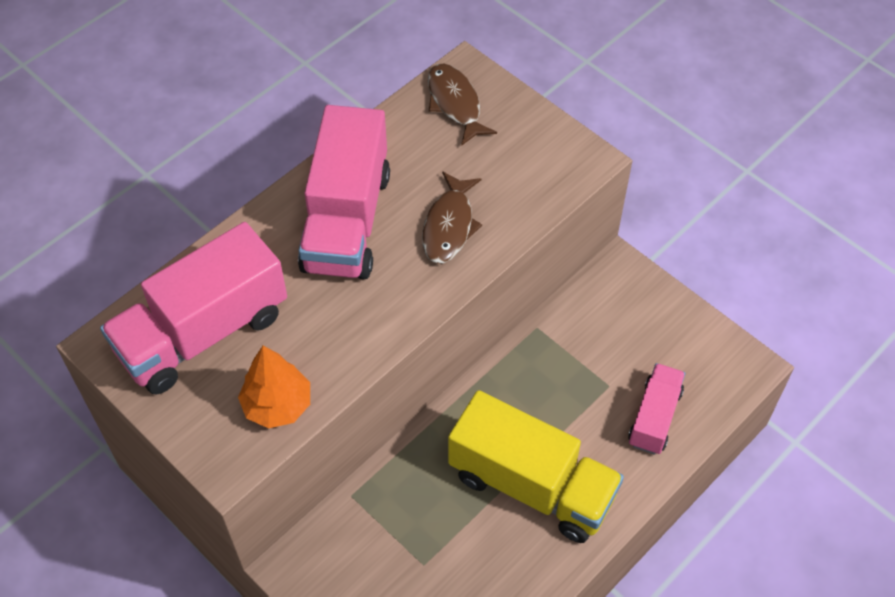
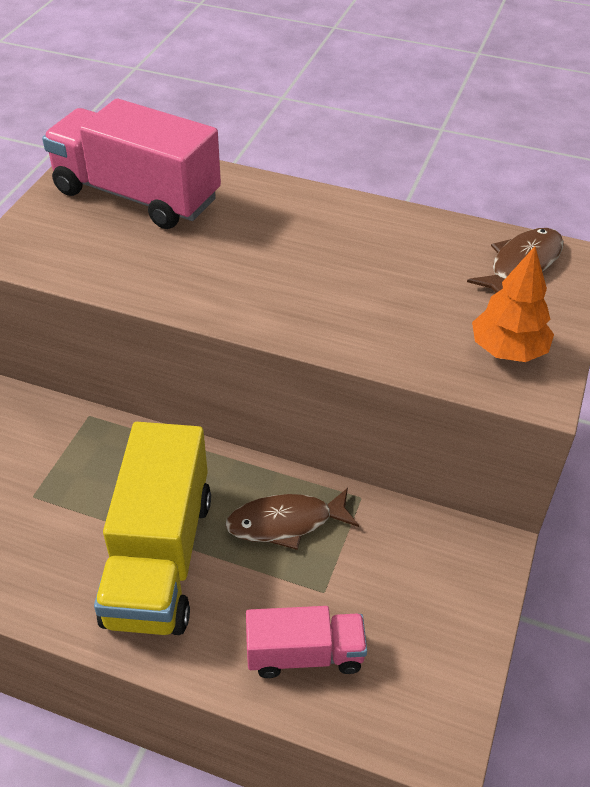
camera: 65 degrees right, 10 degrees down
orange tree [238,346,310,428] -> orange tree moved to [472,246,554,362]
pink truck [298,105,390,279] -> none
brown fish [422,171,482,264] -> brown fish moved to [225,488,359,550]

